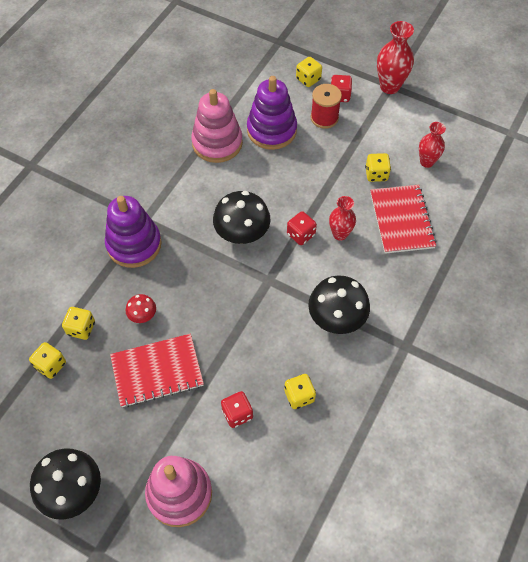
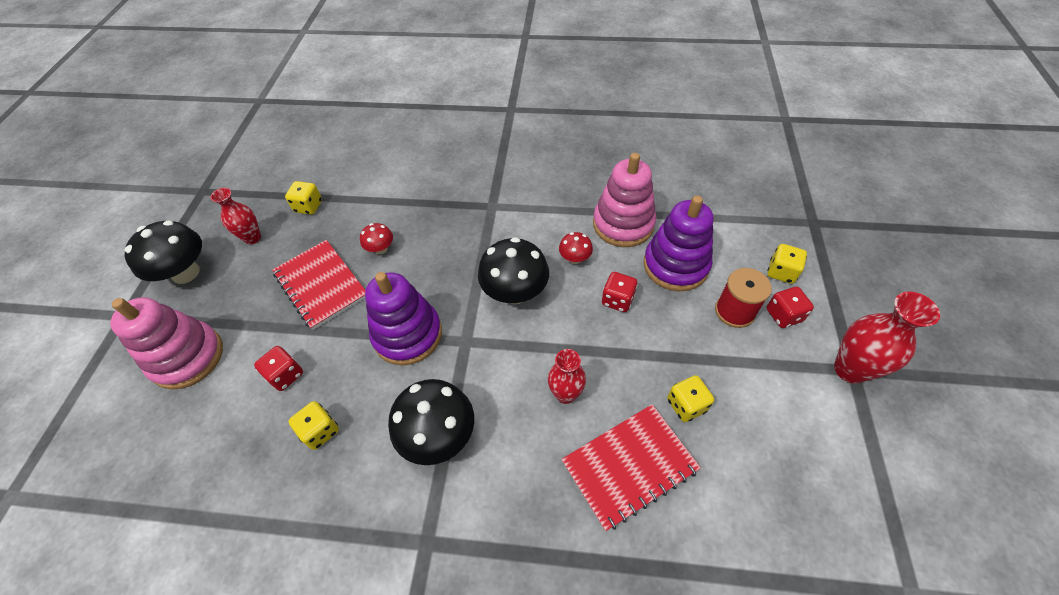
camera: 70 degrees right, 5 degrees down
yellow dice [62,307,95,340] -> none
purple stacking toy [105,196,162,268] -> purple stacking toy moved to [365,272,442,365]
red dice [287,211,317,245] -> red dice moved to [602,272,638,312]
red vase [419,122,446,168] -> red vase moved to [211,188,261,244]
none -> red mushroom [559,232,593,264]

